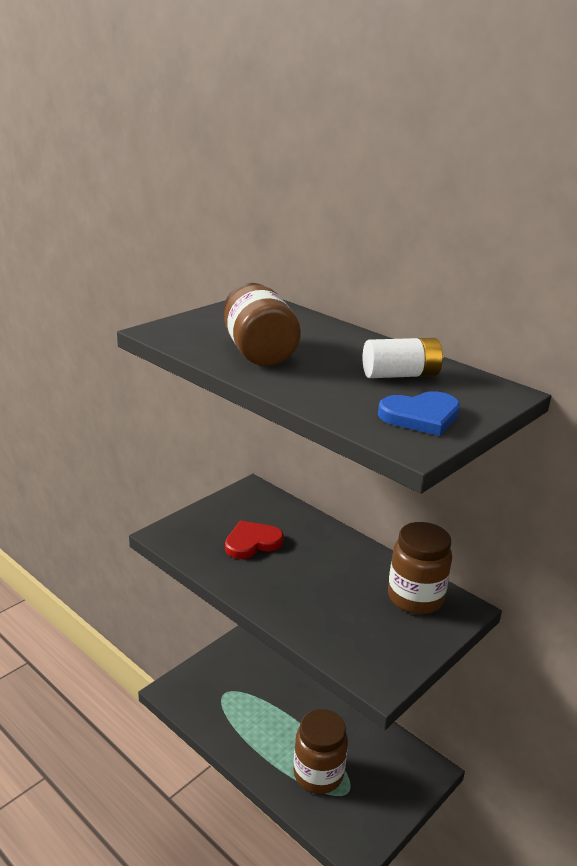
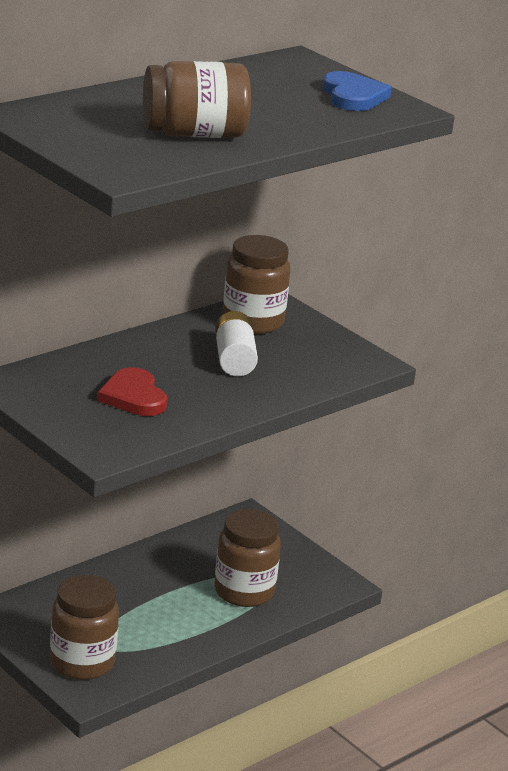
camera: 85 degrees left, 0 degrees up
white battery [363,338,443,378] -> white battery moved to [215,311,258,376]
none -> brown jar [50,575,119,680]

